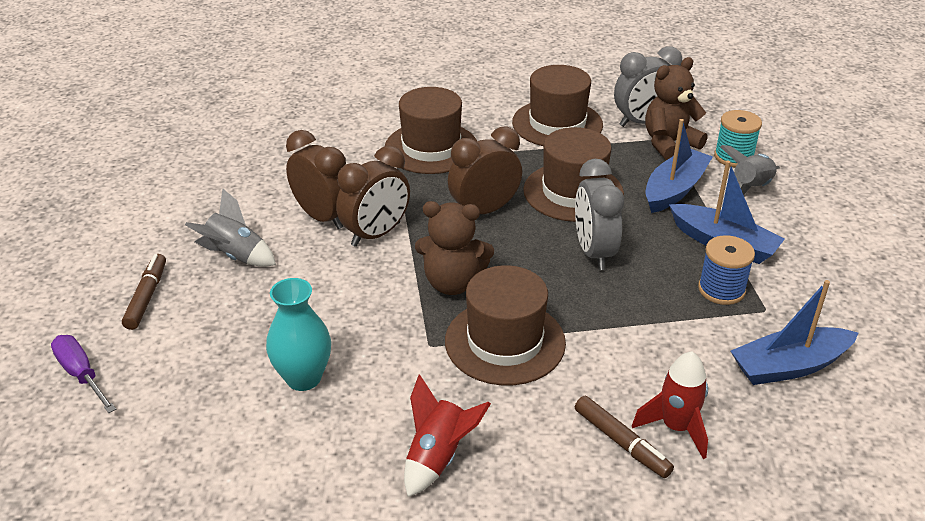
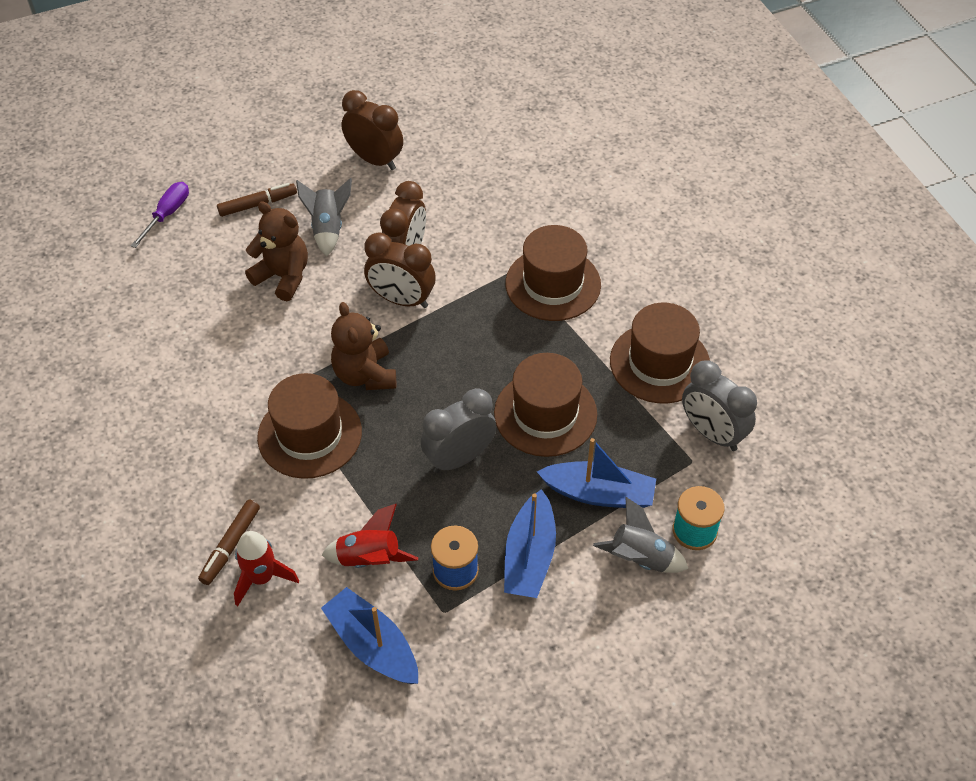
camera: 65 degrees right, 15 degrees up
turquoise vase [266,278,331,391] -> none
red rocket [404,374,491,497] -> red rocket moved to [322,504,418,568]
brown clock [448,126,522,214] -> brown clock moved to [342,90,403,170]
brown teddy bear [645,57,708,160] -> brown teddy bear moved to [245,201,308,301]

